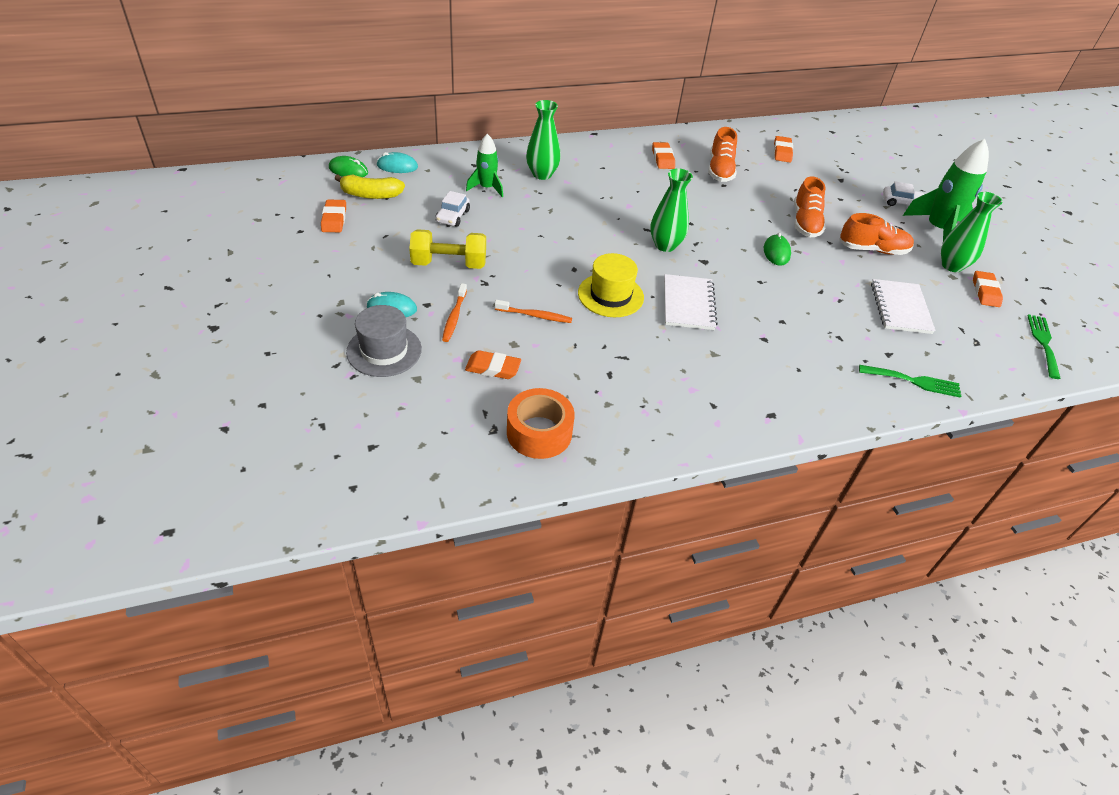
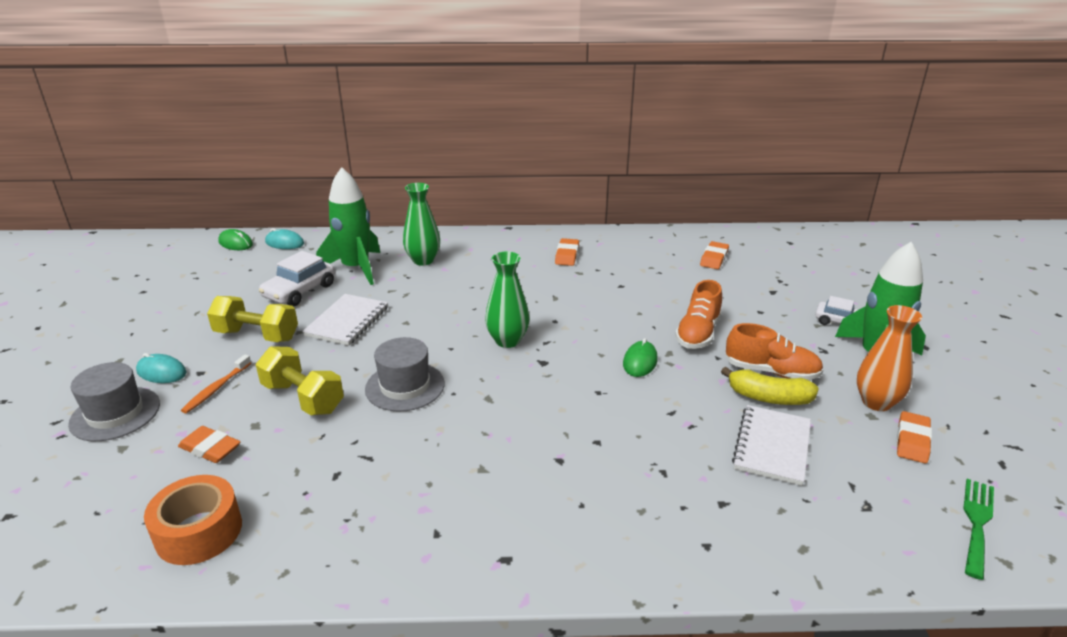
camera: 20 degrees right, 15 degrees down
orange eraser [321,200,346,232] -> none
yellow banana [334,174,405,199] -> yellow banana moved to [721,367,819,405]
white car [435,191,470,227] -> white car [259,251,335,307], size x1.56
green rocket [466,134,503,197] -> green rocket [316,167,380,285], size x1.69
orange toothbrush [495,300,572,323] -> yellow dumbbell [256,346,344,415]
yellow hat [578,253,644,317] -> grey hat [365,337,445,412]
white notebook [664,274,718,330] -> white notebook moved to [302,294,388,346]
orange shoe [708,127,737,182] -> none
green fork [859,365,961,398] -> none
green vase [941,192,1003,272] -> orange vase [857,305,922,411]

